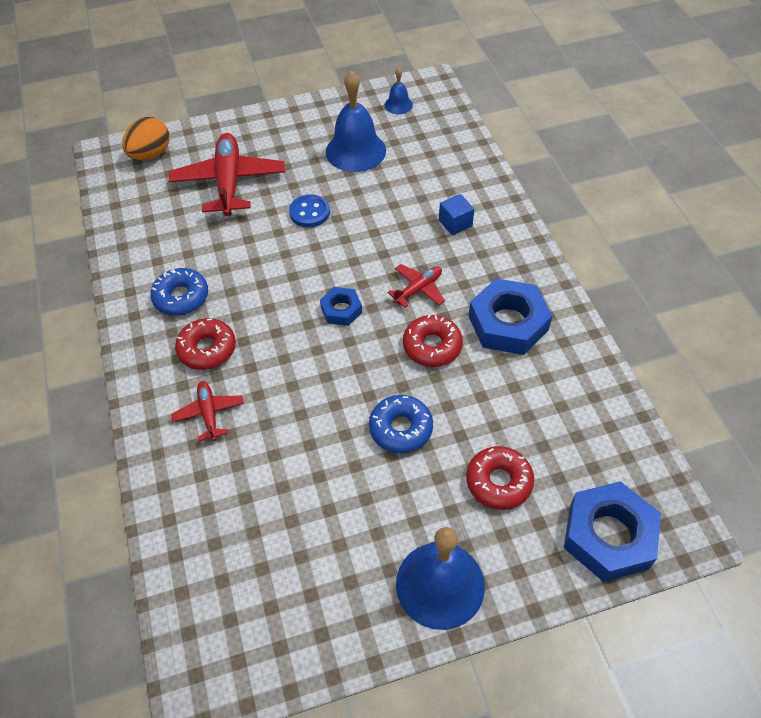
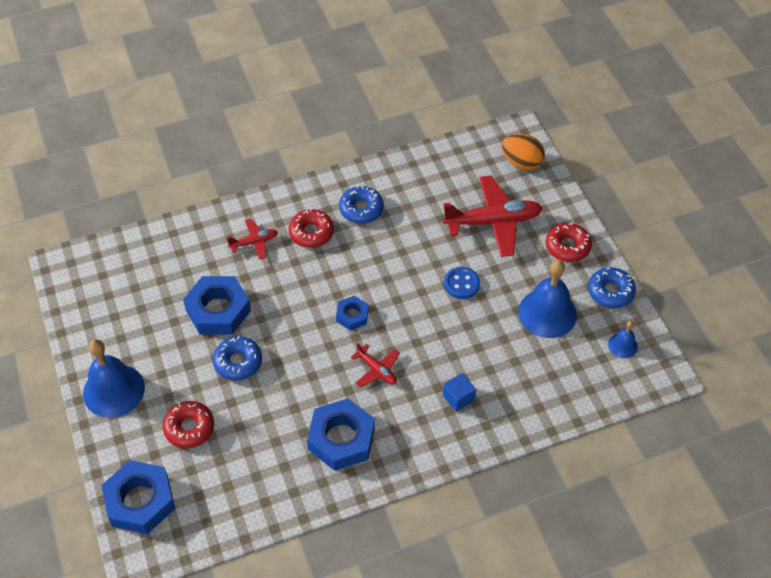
camera: 85 degrees right, 0 degrees up
red donut [403,314,463,367] -> red donut moved to [546,223,592,262]
none -> blue nut [183,276,251,335]
none -> blue donut [588,267,636,308]

